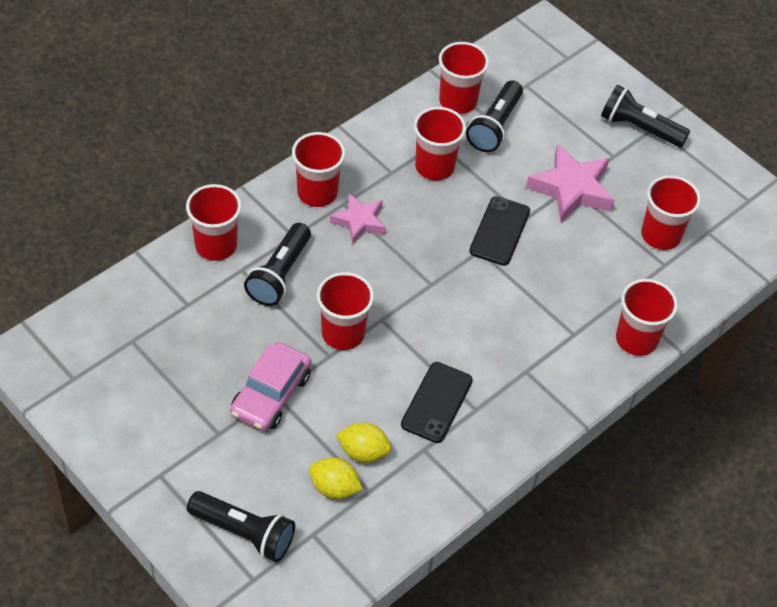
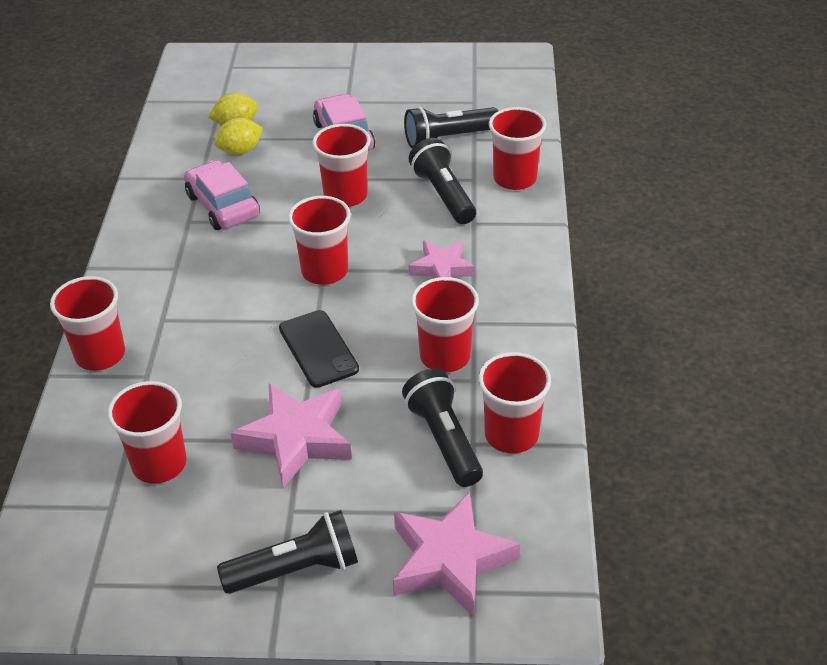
camera: 140 degrees right, 10 degrees down
black flashlight [187,491,295,562] -> black flashlight moved to [404,107,498,148]
red cup [292,132,345,207] -> red cup moved to [288,196,351,285]
black phone [401,362,473,443] -> pink car [184,160,260,230]
none -> pink star [393,492,520,617]

